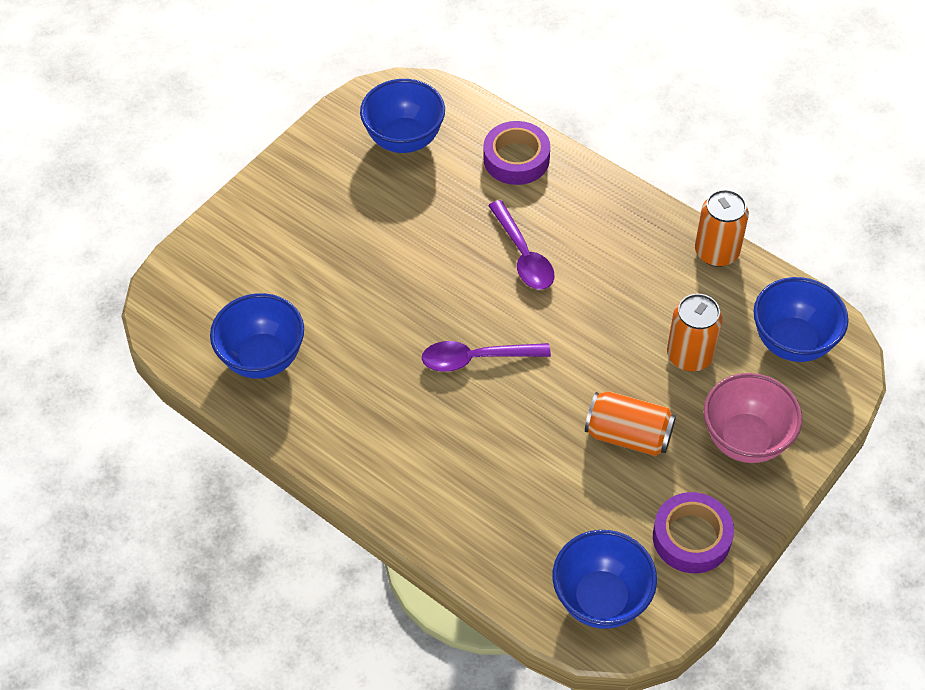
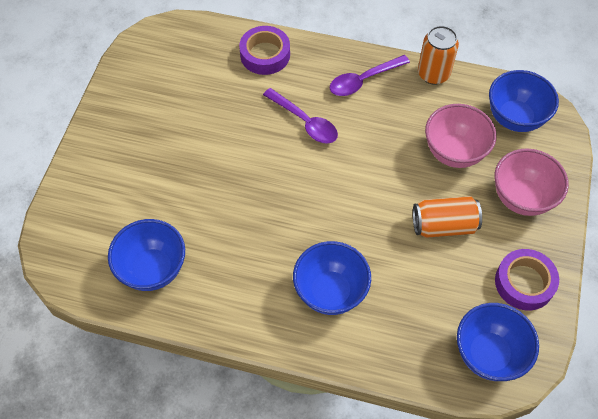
camera: 25 degrees left, 5 degrees up
blue bowl [360,79,445,153] -> blue bowl moved to [293,241,371,315]
purple spoon [422,341,551,372] -> purple spoon moved to [330,55,410,96]
orange can [667,294,722,371] -> pink bowl [425,104,497,168]

